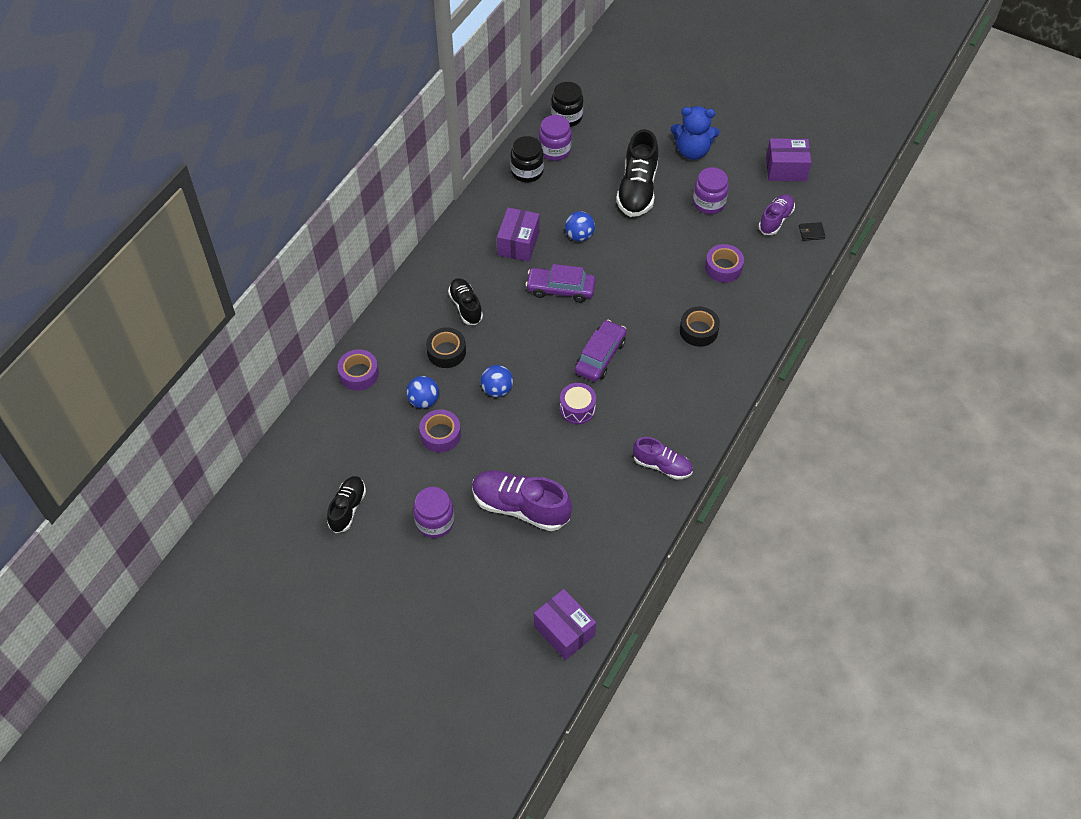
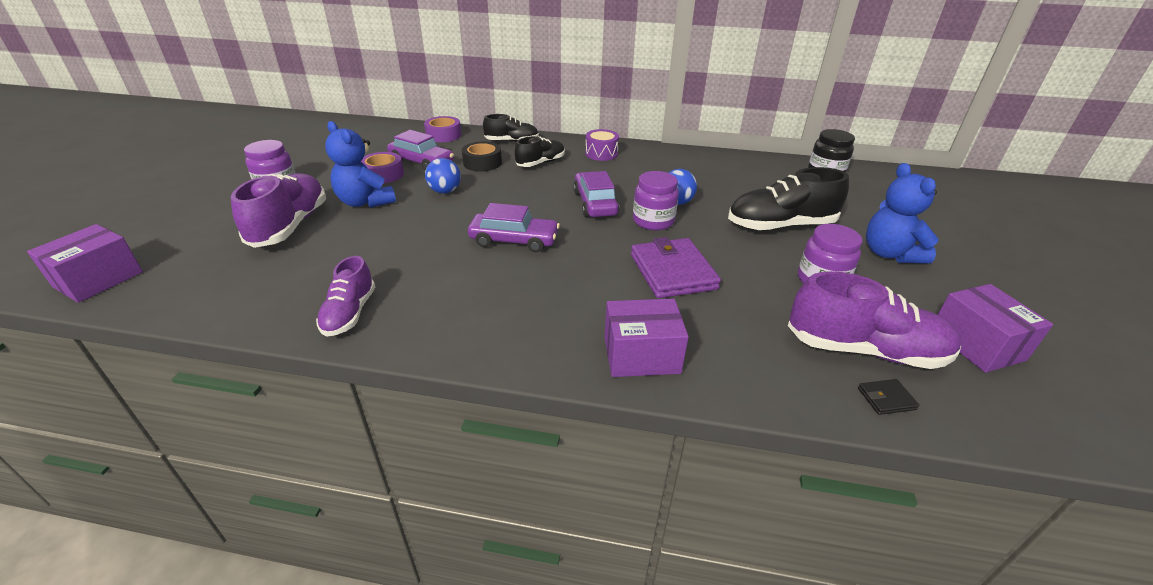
camera: 70 degrees right, 20 degrees down
black shoe [327,476,366,533] -> black shoe moved to [483,114,539,142]
blue ball [406,376,439,409] -> purple car [387,130,454,170]
purple box [497,207,540,262] -> purple box moved to [604,299,689,377]
black jar [510,136,544,182] -> none
purple jar [539,115,572,161] -> purple jar moved to [633,171,679,230]
purple drum [560,383,596,424] -> purple drum moved to [585,129,619,161]
black tape [680,306,720,347] -> none
purple tape [705,244,744,283] -> none
purple shoe [758,194,795,235] -> purple shoe [788,271,961,369], size x1.65
black wallet [799,222,825,241] -> black wallet turned 75 degrees counterclockwise [858,379,919,415]
none -> blue teddy bear [325,121,396,208]
none -> purple wallet [631,237,721,298]

